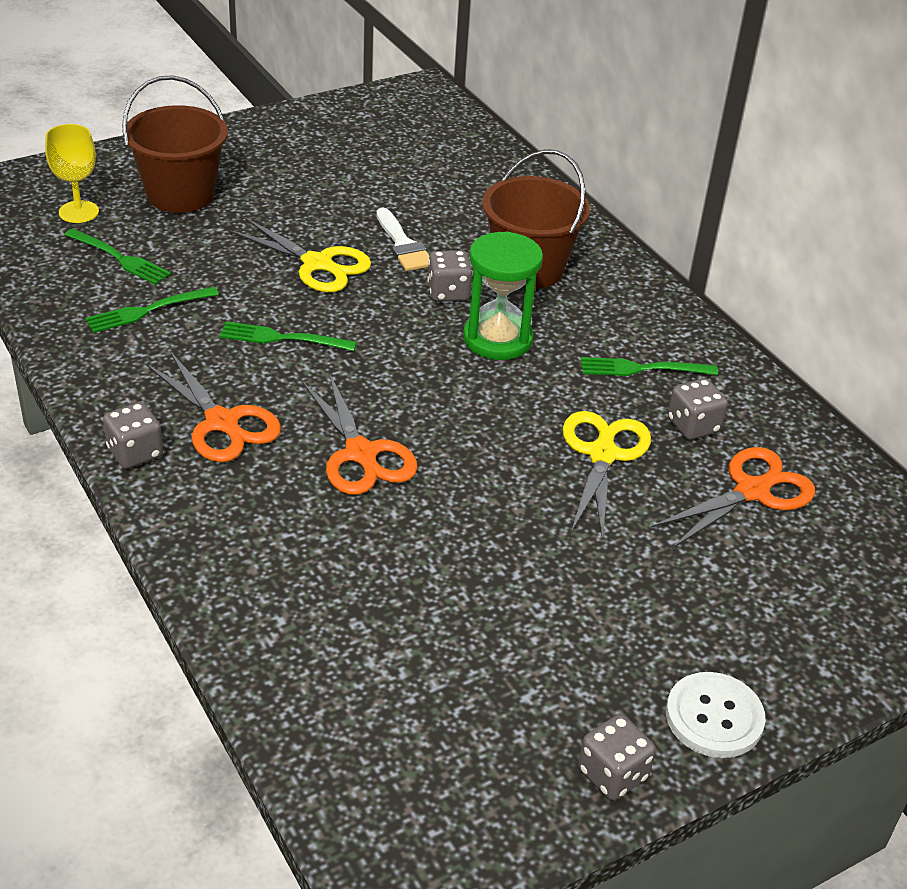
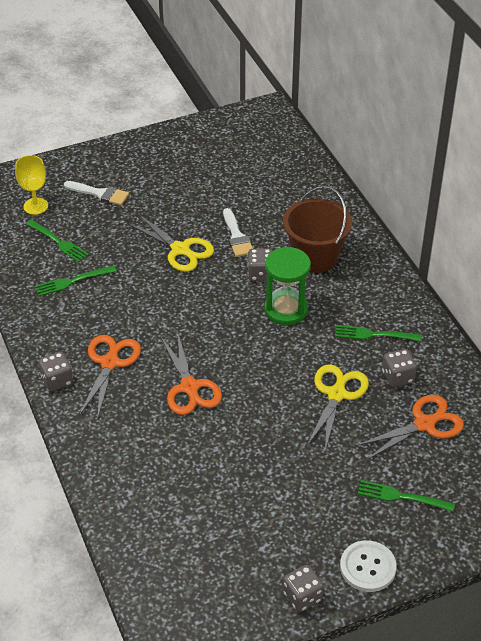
camera: 10 degrees right, 5 degrees up
brown bucket [122,75,228,213] -> white brush [64,181,129,206]
orange scissors [145,351,281,462] -> orange scissors turned 135 degrees counterclockwise [79,335,141,420]
green fork [220,321,357,351] -> green fork moved to [358,480,455,512]

